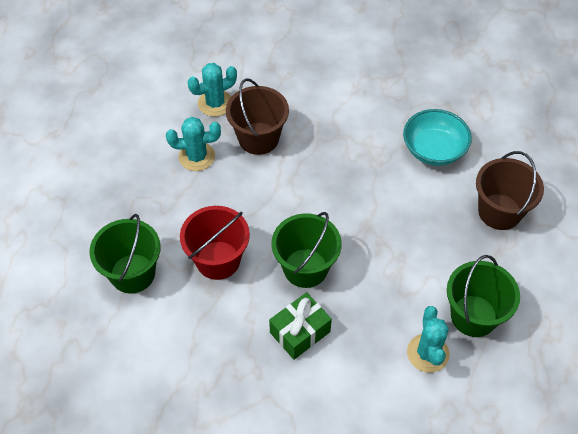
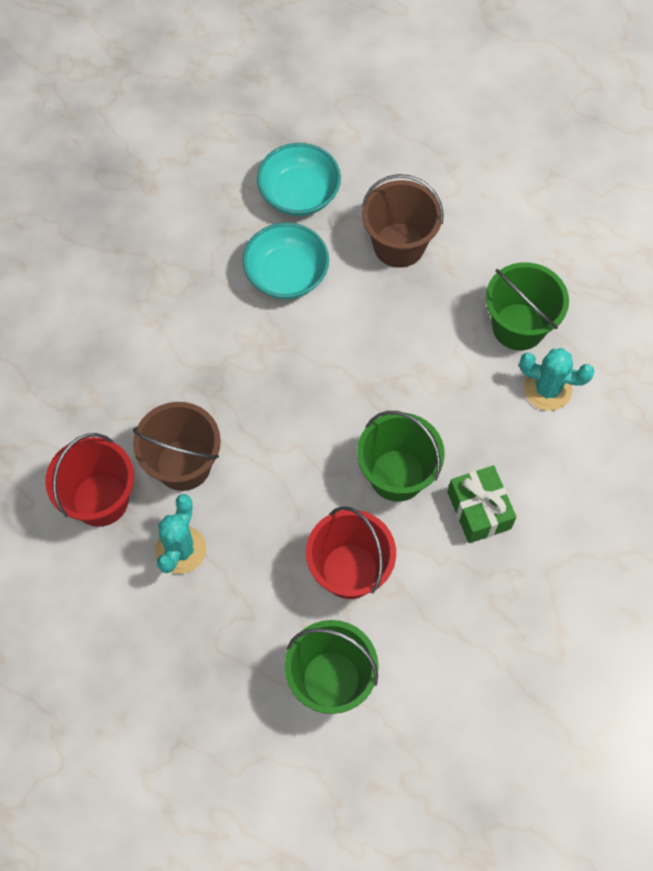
camera: 70 degrees left, 10 degrees up
turquoise cactus [187,63,237,117] -> red bucket [45,433,134,527]
none -> turquoise bowl [257,143,341,216]

